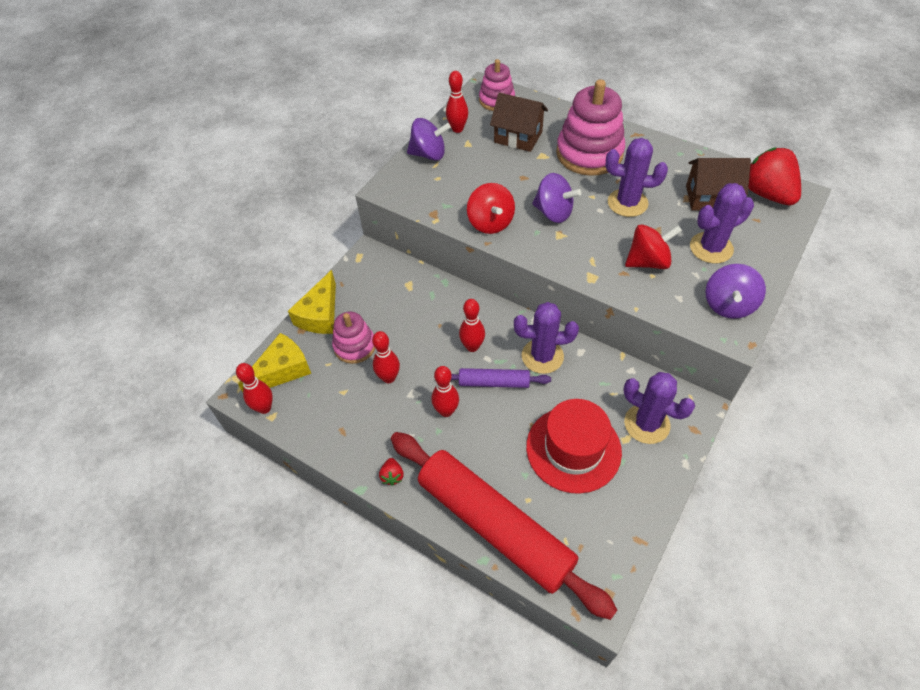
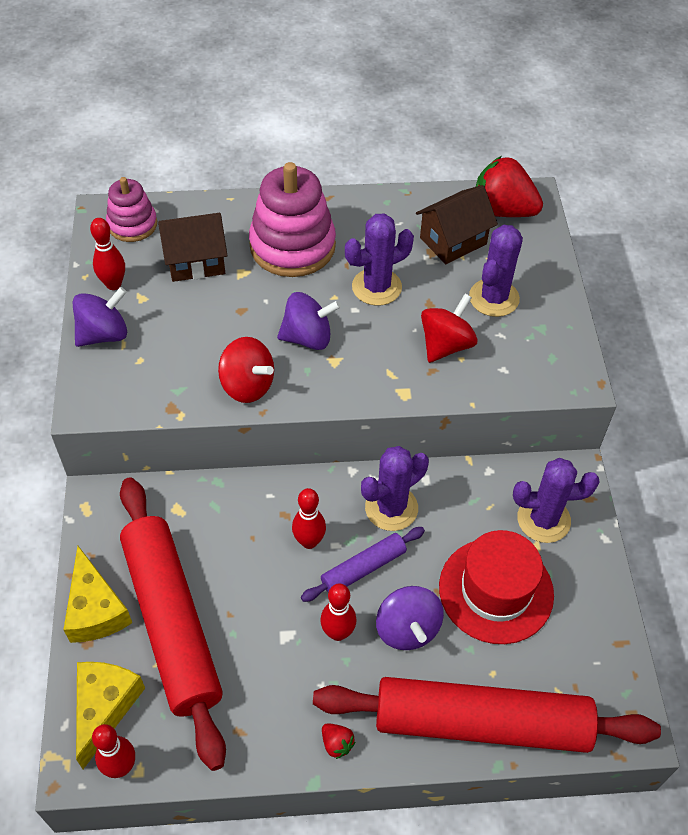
camera: 40 degrees left, 0 degrees up
pink stacking toy [332,312,375,364] -> red rolling pin [120,477,226,771]
red bowling pin [372,331,400,383] -> none
purple spinning top [706,264,766,319] -> purple spinning top moved to [376,586,444,650]

